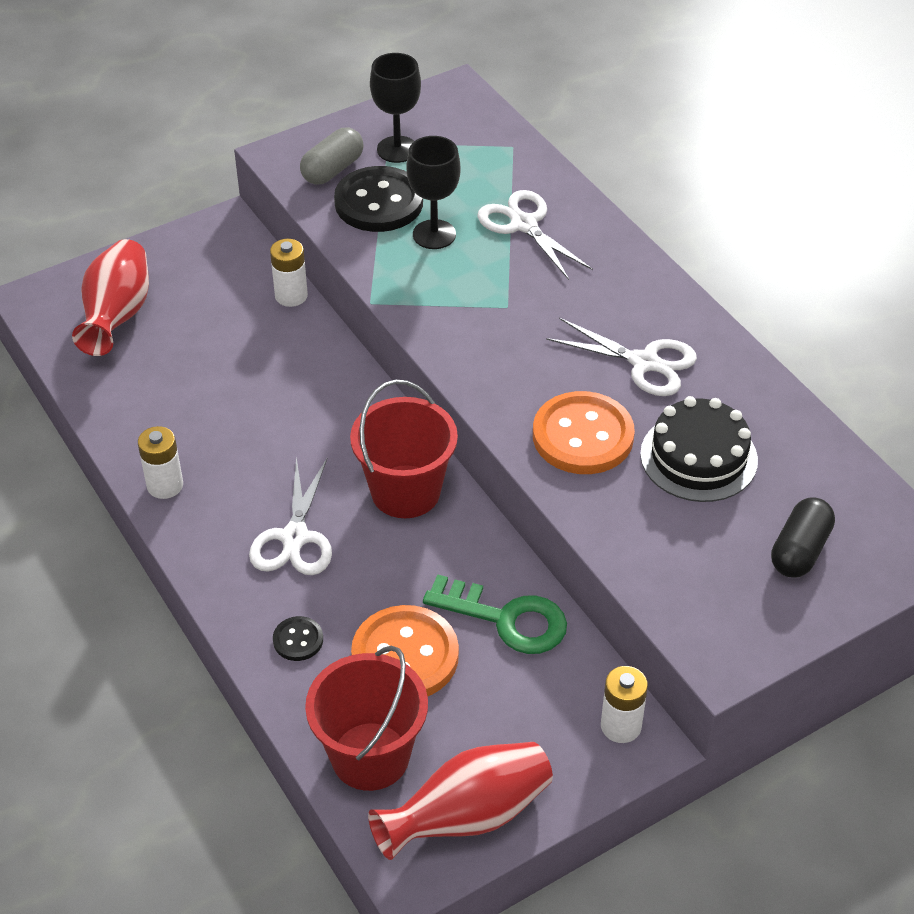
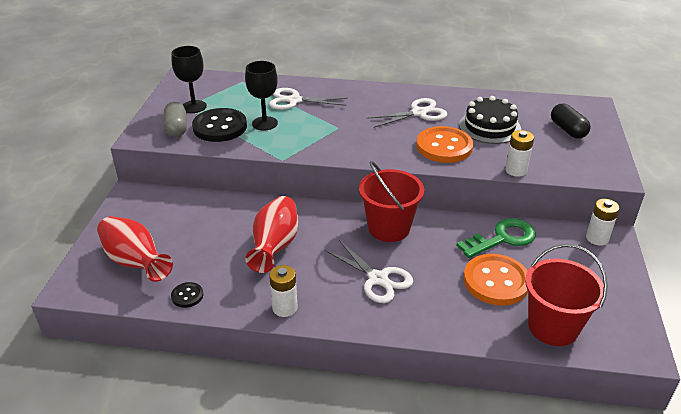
camera: 50 degrees left, 10 degrees down
white battery [270,239,308,307] -> white battery moved to [505,130,534,177]
black button [273,616,323,661] -> black button moved to [171,282,203,308]
red vase [368,742,553,860] -> red vase moved to [245,196,298,273]

